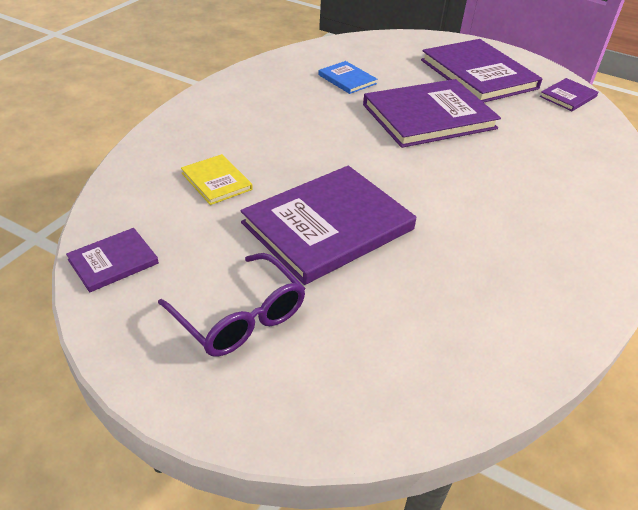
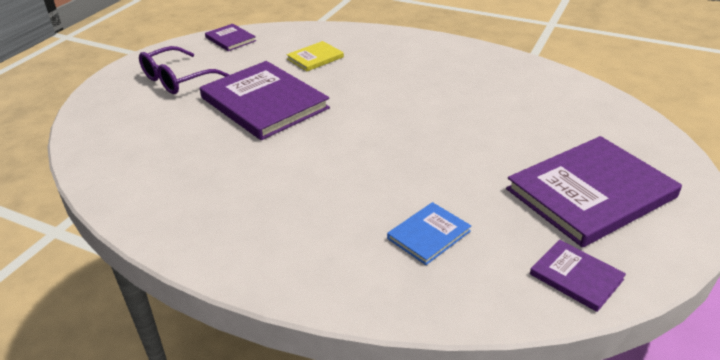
camera: 90 degrees right, 5 degrees down
blue book [318,61,377,94] -> blue book moved to [387,202,471,265]
purple book [363,79,501,148] -> none

